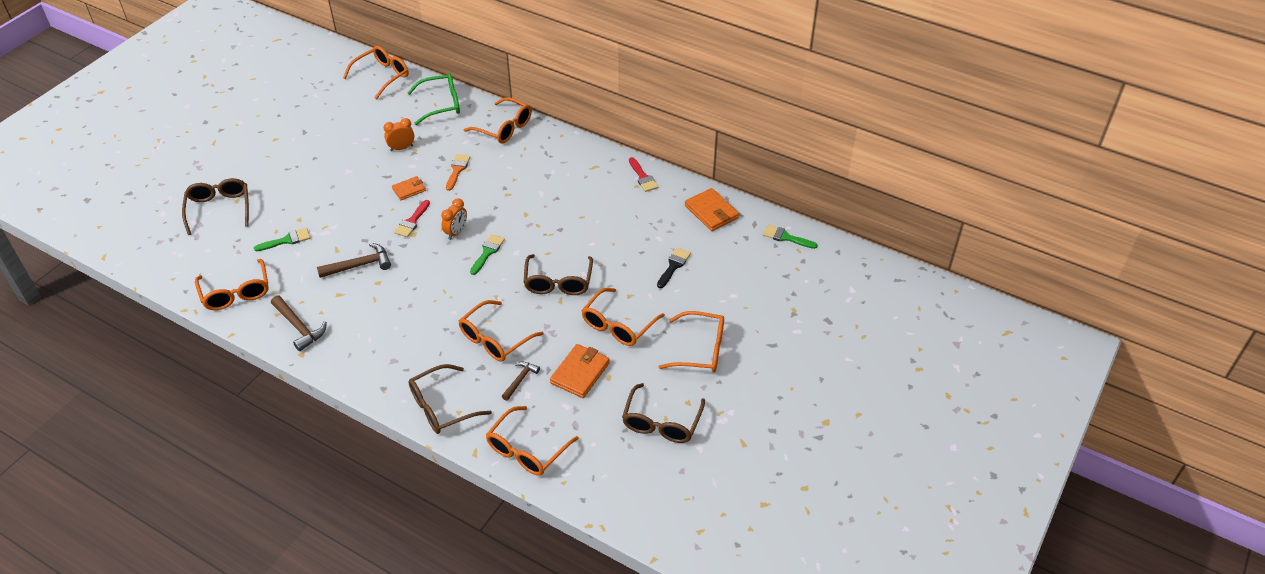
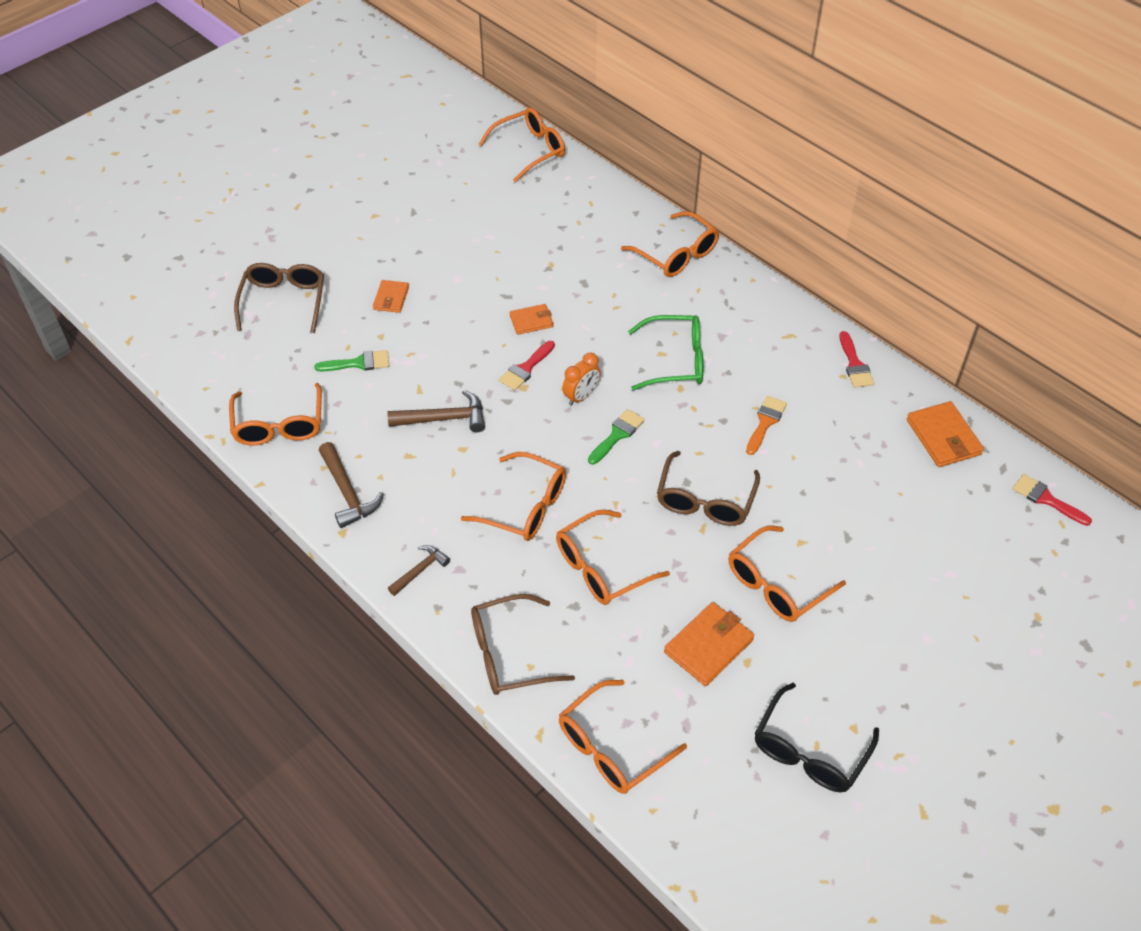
camera: 15 degrees right, 5 degrees up
orange clock [383,118,415,151] -> none
green glasses [408,73,460,125] -> green glasses moved to [628,315,703,390]
orange brush [446,154,470,191] -> orange brush moved to [746,396,787,455]
brown hammer [502,361,540,401] -> brown hammer moved to [388,545,450,596]
brown glasses [622,383,705,443] -> black glasses [755,683,879,792]
black brush [657,248,691,288] -> none
orange glasses [659,311,724,372] -> orange glasses moved to [461,452,566,541]
green brush [763,224,817,249] -> red brush [1012,474,1092,526]
none -> orange wallet [373,280,409,313]

